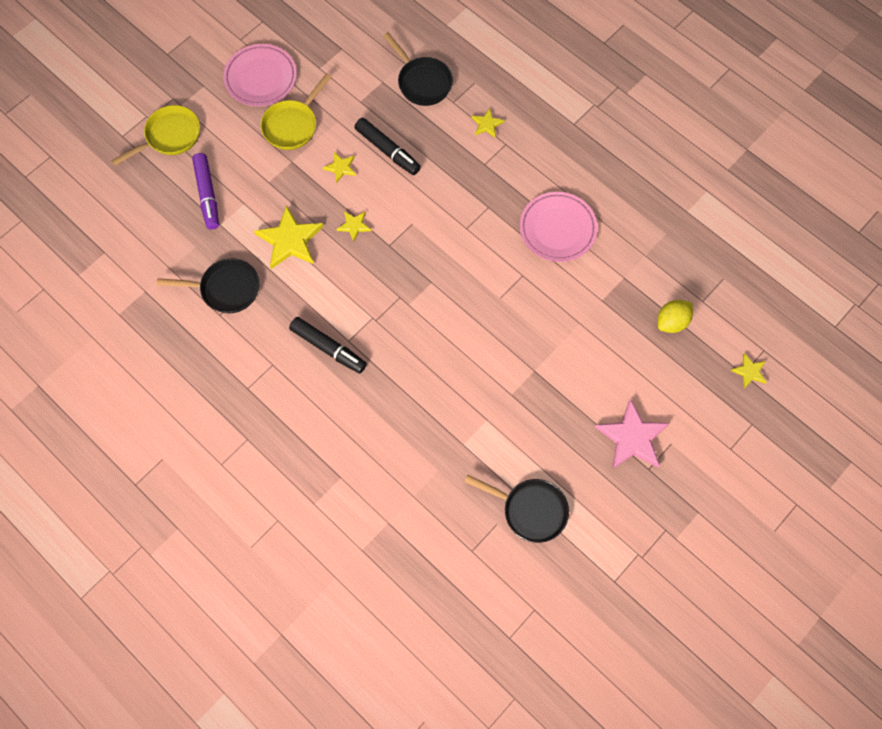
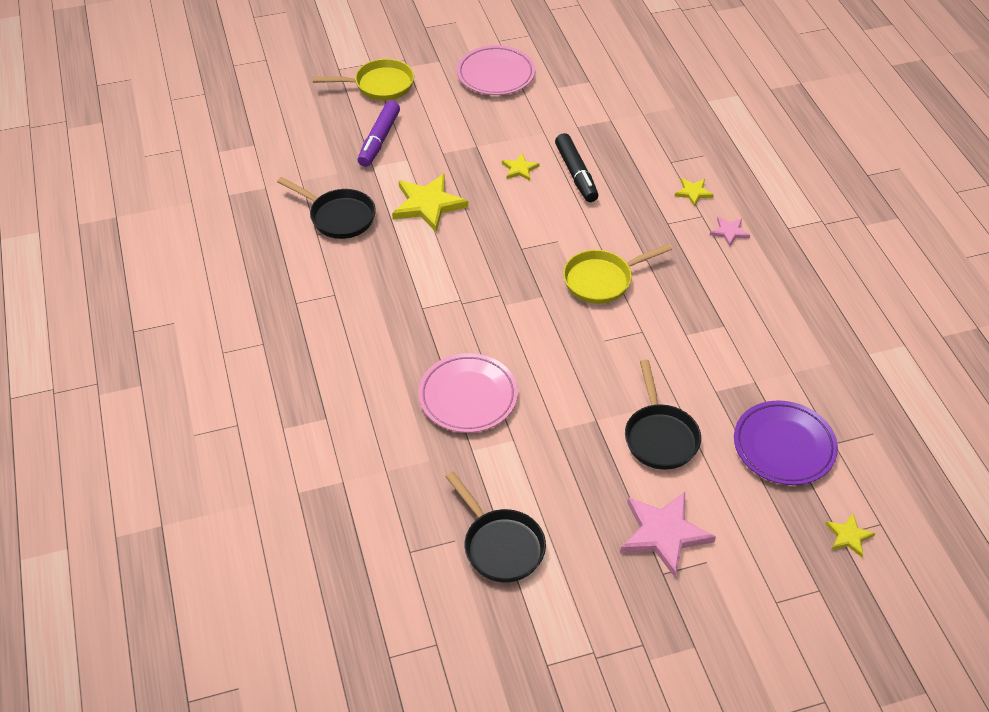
camera: 30 degrees right, 20 degrees down
yellow pan [261,73,331,150] -> yellow pan moved to [563,244,672,304]
black marker [289,317,367,374] -> none
yellow star [336,211,371,242] -> none
black pan [383,32,453,106] -> black pan moved to [625,360,701,470]
pink plate [520,192,598,262] -> pink plate moved to [418,353,518,433]
yellow lemon [658,300,693,333] -> purple plate [734,400,838,485]
none -> pink star [710,217,750,247]

